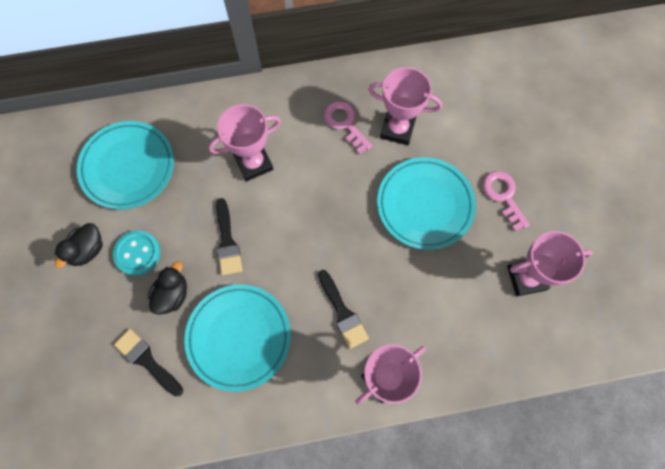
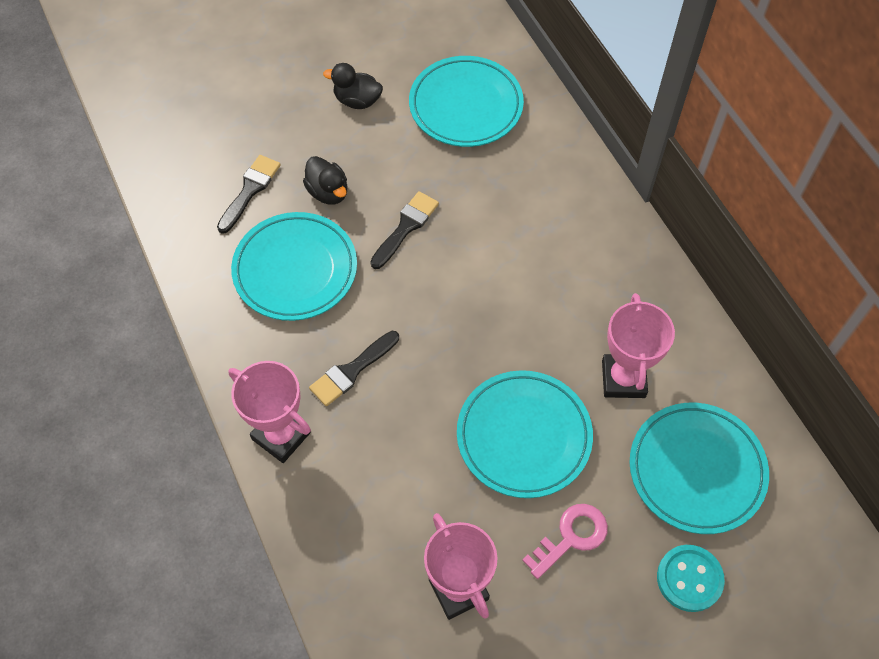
camera: 75 degrees right, 10 degrees down
turquoise button [113,230,160,276] -> turquoise button moved to [657,545,725,612]
black duck [148,262,187,315] -> black duck turned 45 degrees clockwise [303,156,348,205]
pink trophy [208,104,281,181] -> none
black brush [216,198,242,275] -> black brush turned 150 degrees clockwise [370,191,439,269]
pink key [324,101,372,154] -> none
none -> turquoise plate [629,403,769,534]

